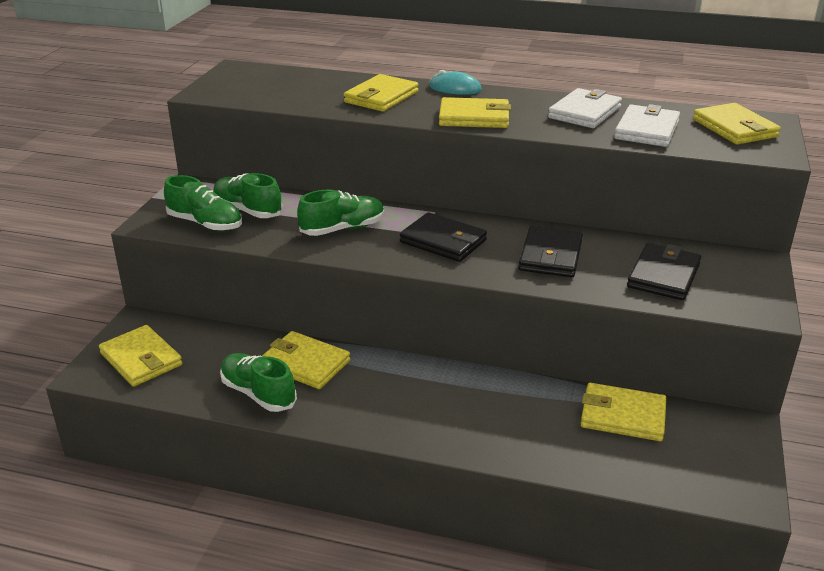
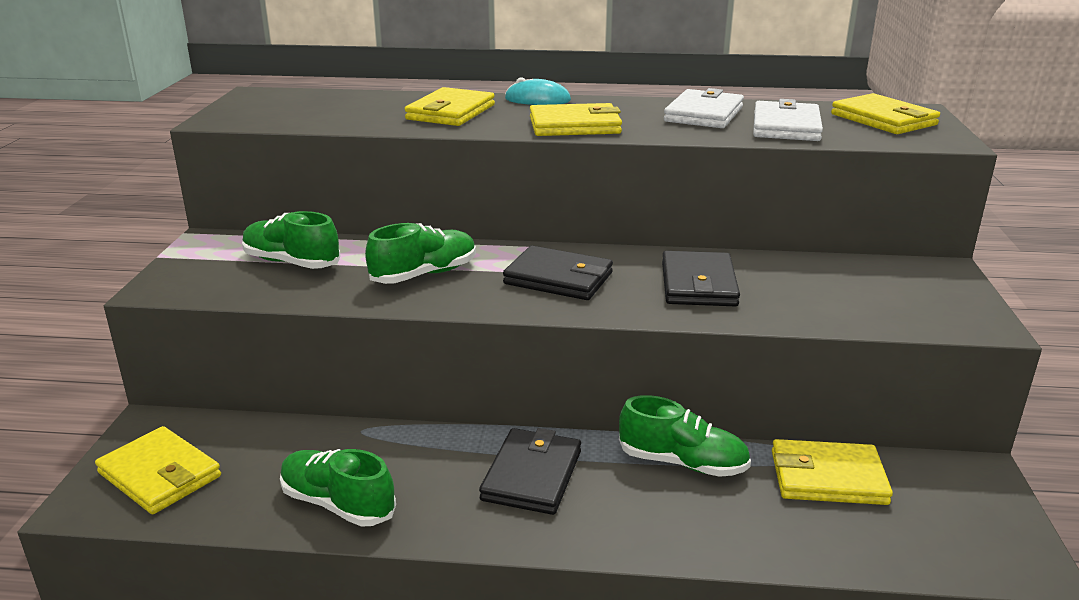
camera: 10 degrees left, 5 degrees down
green shoe [164,175,242,231] -> green shoe moved to [619,395,751,477]
yellow wallet [261,331,350,389] -> none
black wallet [627,243,701,300] -> black wallet moved to [479,428,581,515]

